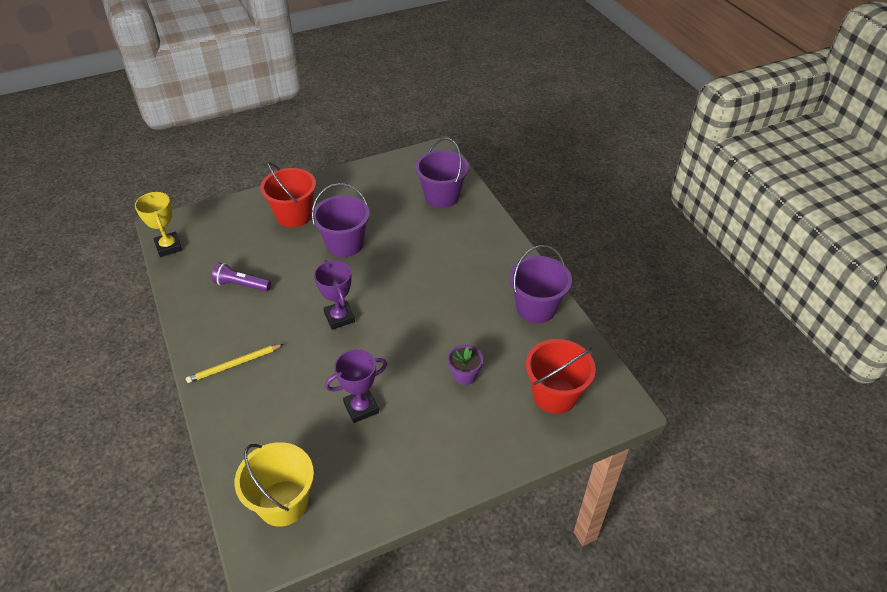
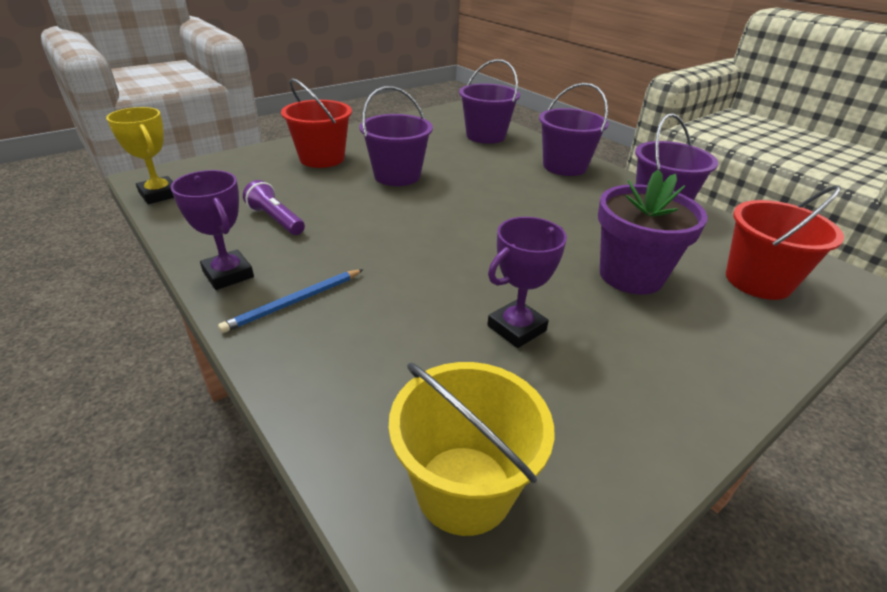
camera: 15 degrees left, 10 degrees down
yellow pencil [186,344,283,383] -> blue pencil [218,269,363,333]
purple flashlight [212,263,271,291] -> purple flashlight turned 45 degrees clockwise [243,180,305,235]
purple trophy [314,260,355,330] -> purple trophy moved to [170,170,254,290]
purple flower pot [448,345,483,385] -> purple flower pot [598,169,707,295], size x1.93
none -> purple bucket [539,83,609,176]

